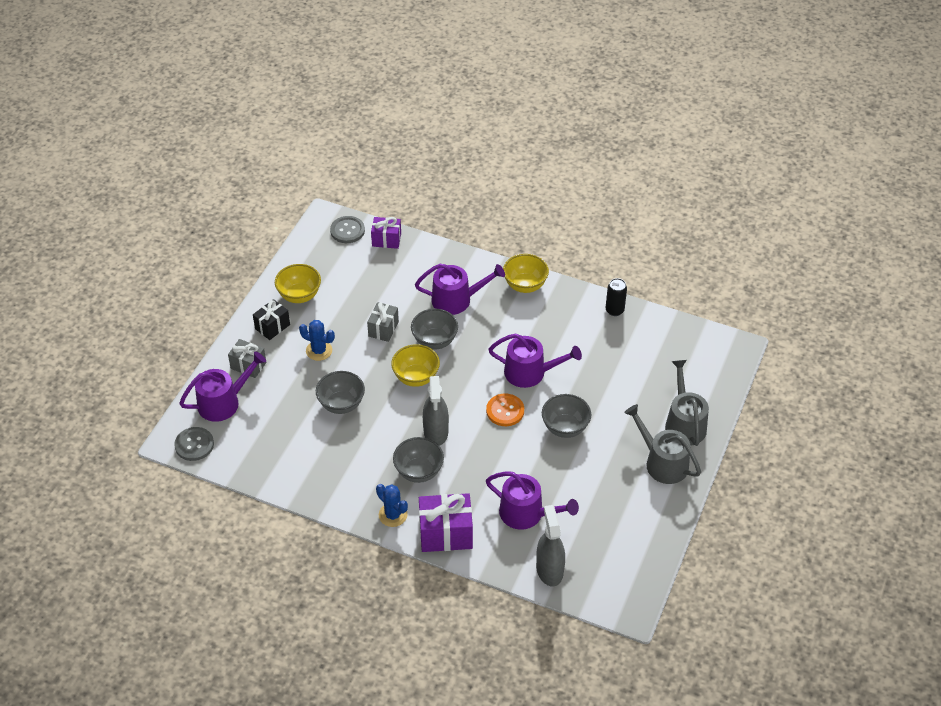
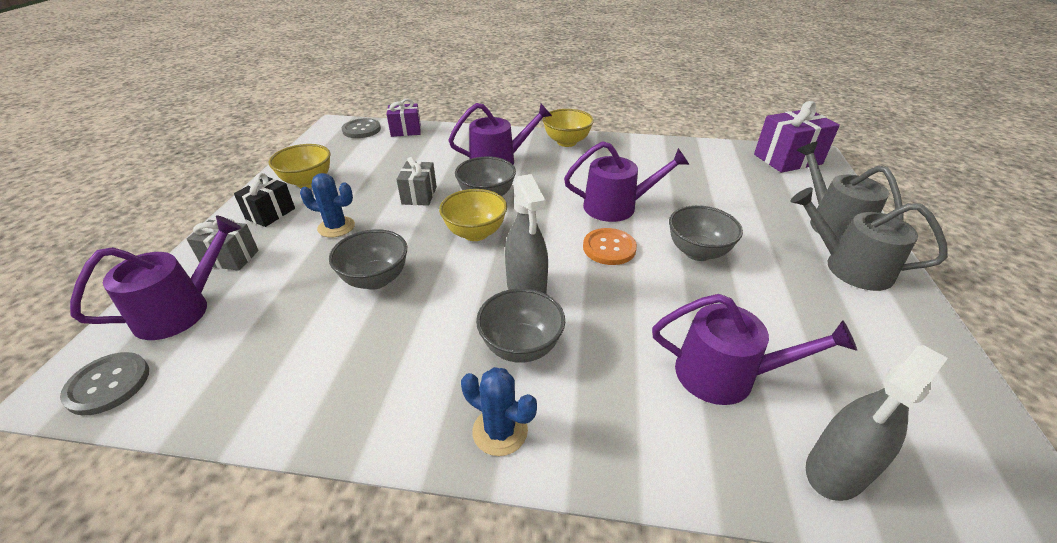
camera: 15 degrees left, 10 degrees down
purple gift [419,493,473,552] -> purple gift moved to [754,101,840,173]
grey spray bottle [536,505,565,586] -> grey spray bottle turned 105 degrees counterclockwise [806,345,948,501]
black can [606,278,627,316] -> none

